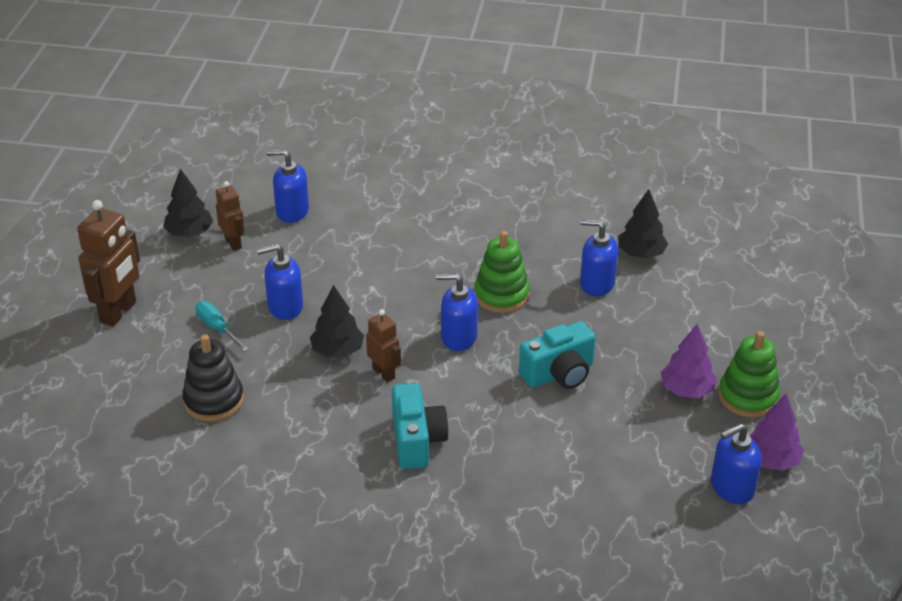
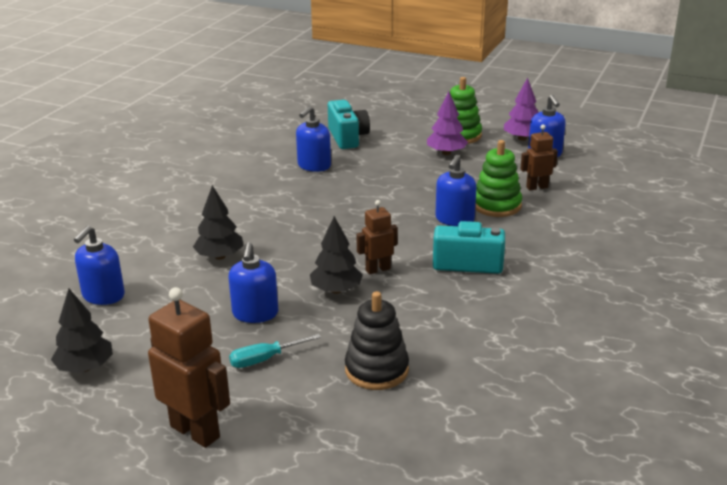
camera: 75 degrees left, 10 degrees down
brown robot [216,181,245,251] -> brown robot moved to [520,124,558,190]
blue soap dispenser [436,273,478,351] -> blue soap dispenser moved to [435,155,477,226]
green stacking toy [474,231,530,313] -> green stacking toy moved to [475,140,522,217]
turquoise camera [519,321,596,389] -> turquoise camera moved to [328,100,370,149]
black tree [618,189,668,259] -> black tree moved to [193,185,244,260]

